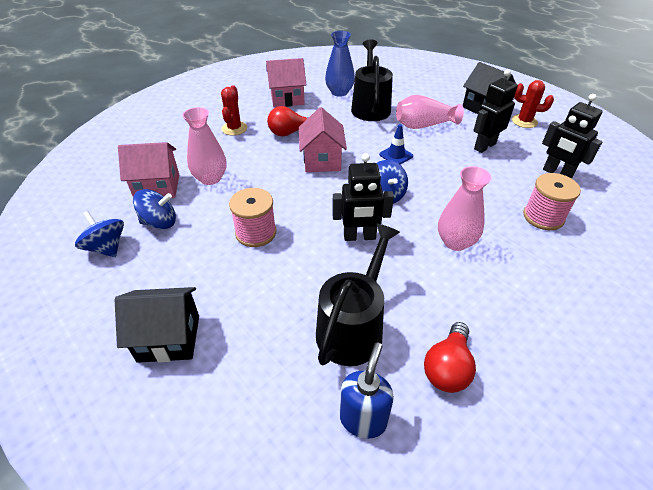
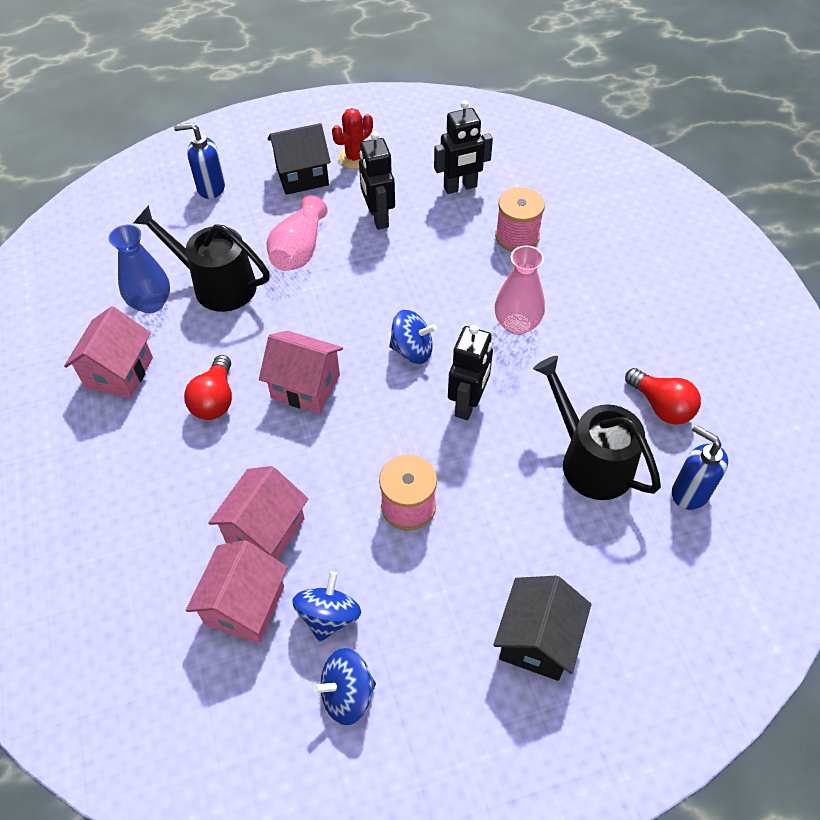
camera: 65 degrees left, 10 degrees up
pink vase [183,107,227,185] -> pink house [208,466,309,560]
red cactus [221,85,247,136] -> none
blue traffic cone [379,124,413,164] -> none
none -> blue soap dispenser [174,123,225,199]

